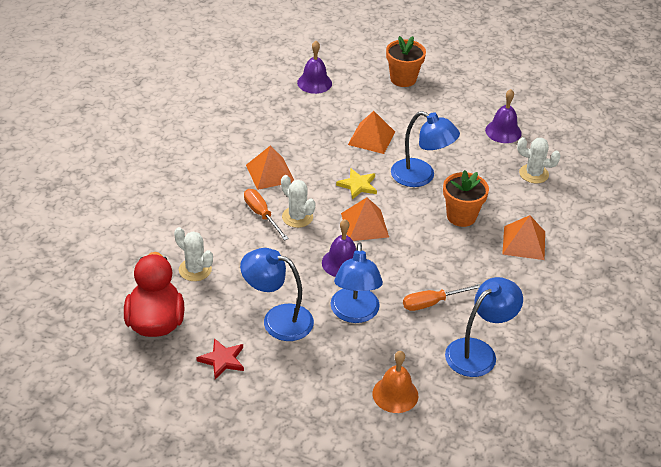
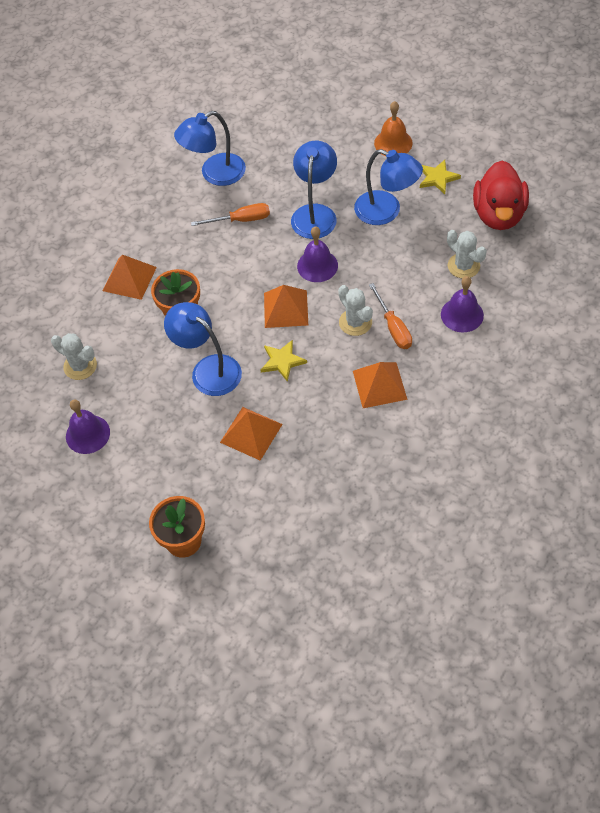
camera: 165 degrees left, 15 degrees up
red star [196,338,244,379] -> yellow star [420,160,461,194]
purple bell [297,41,332,94] -> purple bell moved to [441,276,484,332]
orange bell [372,351,418,413] -> orange bell moved to [374,101,413,156]

